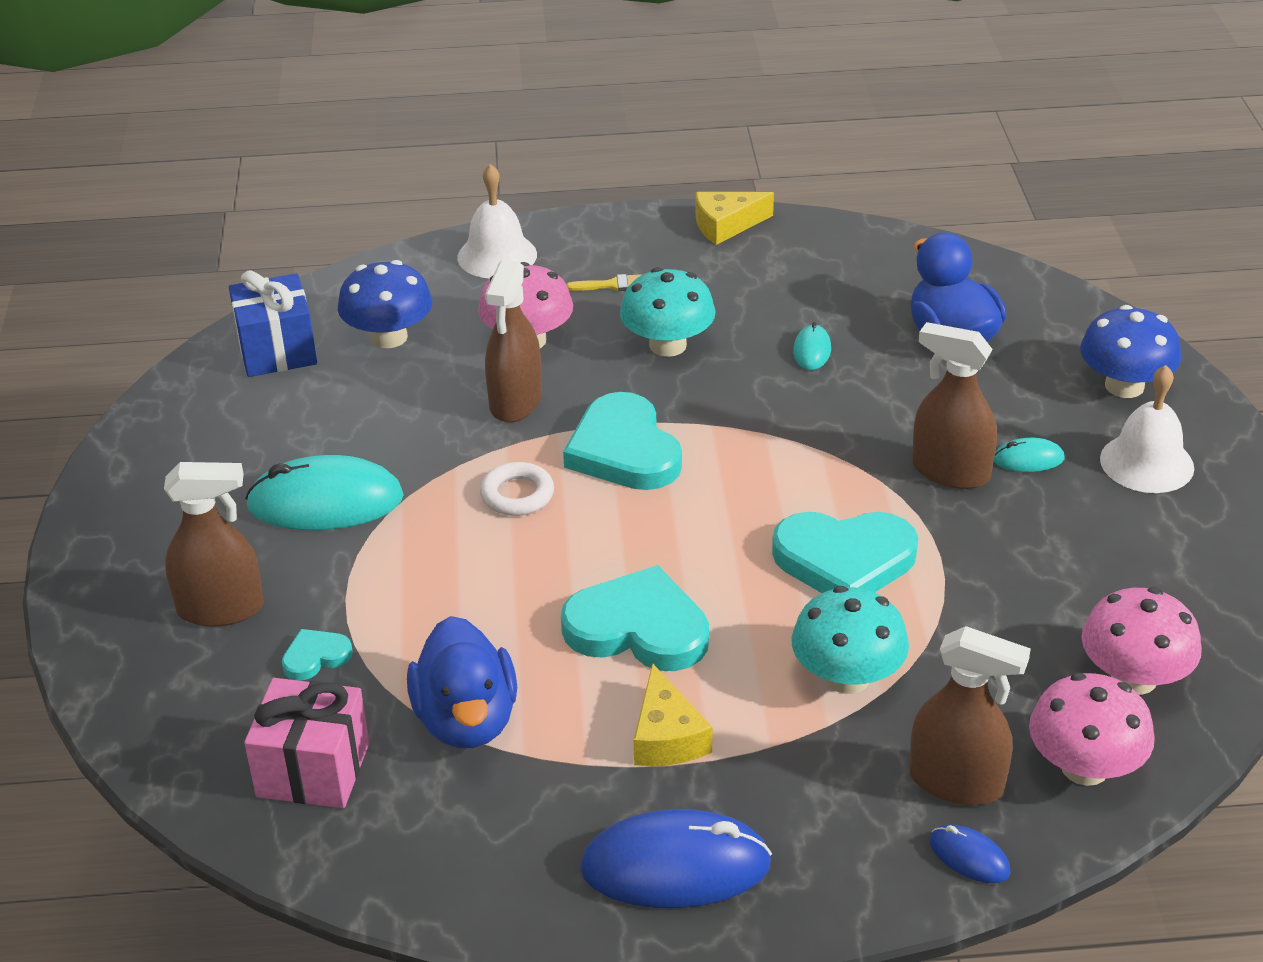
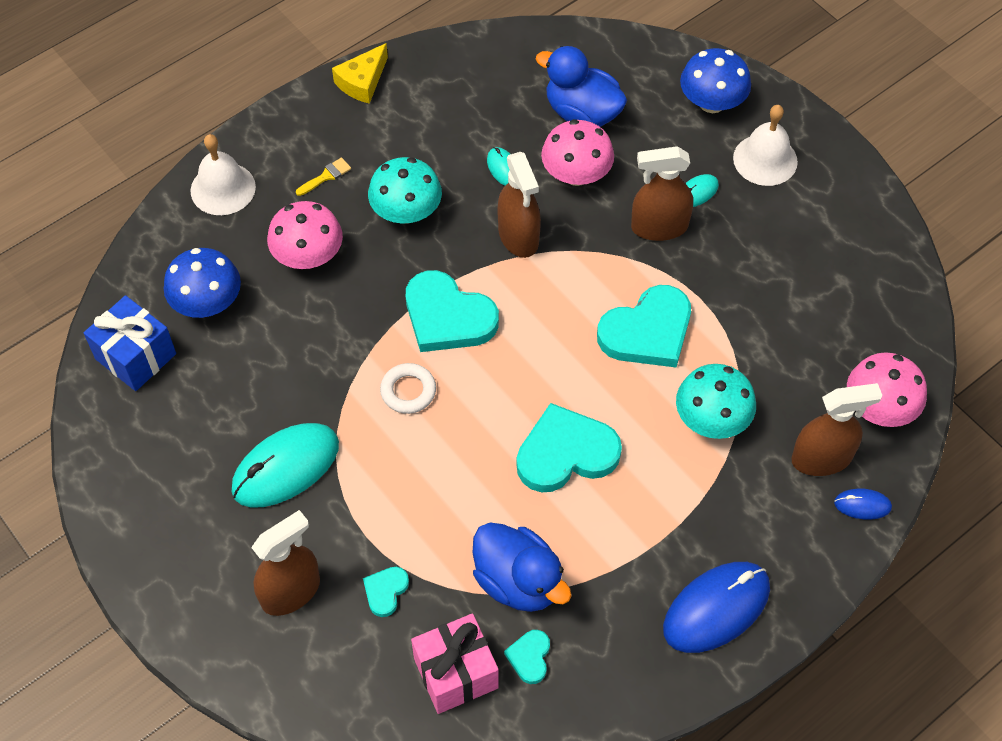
camera: 35 degrees left, 20 degrees up
brown spray bottle [485,260,542,423] -> brown spray bottle moved to [498,152,541,258]
yellow cheese [634,663,712,766] -> none
pink mushroom [1081,587,1202,695] -> pink mushroom moved to [541,119,614,186]
none -> turquoise heart [504,630,550,684]

